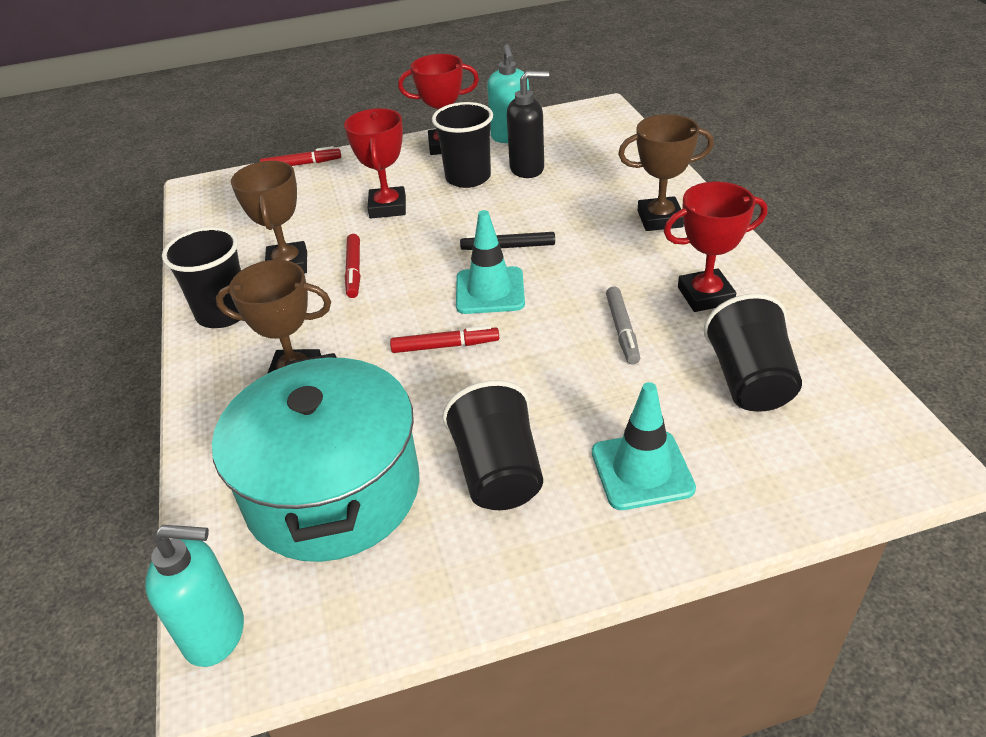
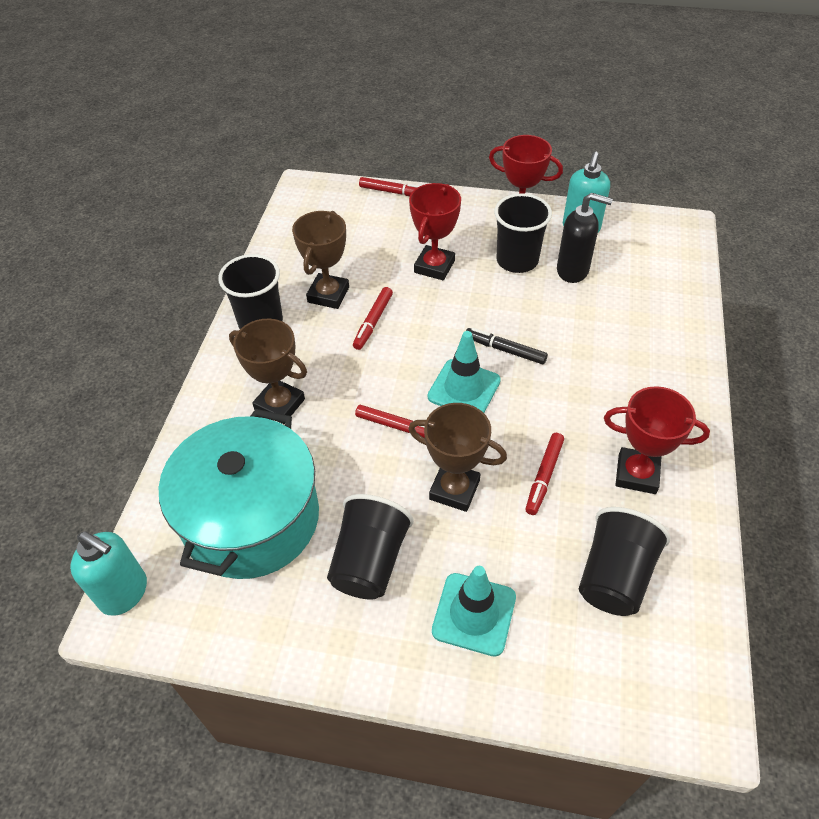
camera: 25 degrees right, 10 degrees up
grey marker [606,286,640,364] -> red marker [526,433,564,515]
brown trophy [618,114,714,231] -> brown trophy moved to [409,403,507,512]

